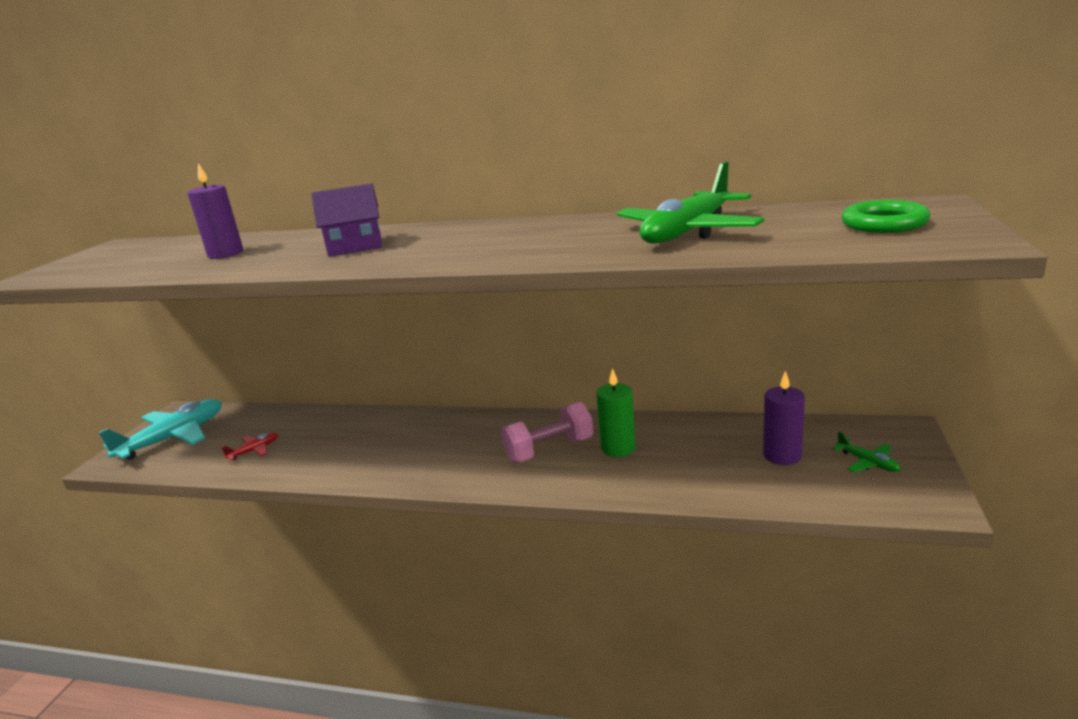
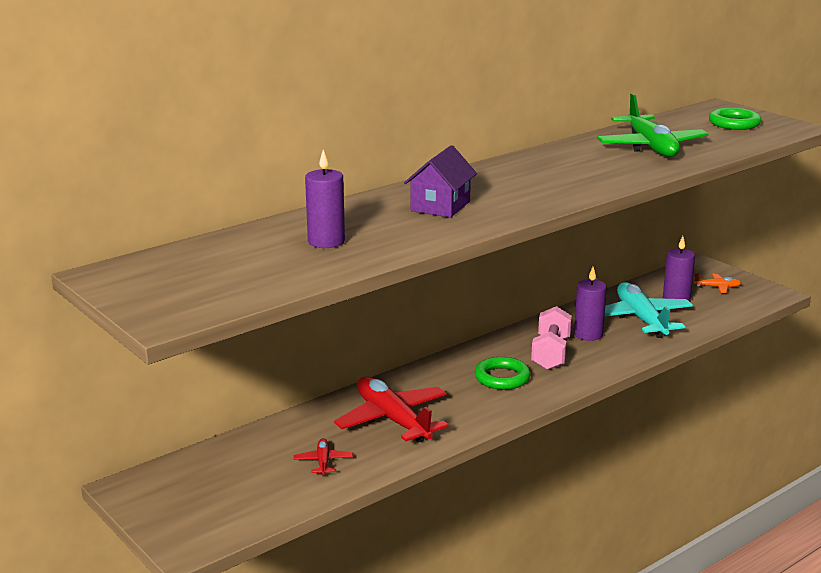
camera: 55 degrees left, 0 degrees up
turquoise plane [98,399,222,460] -> turquoise plane moved to [605,282,693,338]
green candle [596,368,636,457] -> purple candle [574,267,607,341]
green plane [832,431,901,473] -> orange plane [694,273,741,293]
none -> red plane [334,376,449,443]
none -> green ring [475,357,531,390]

